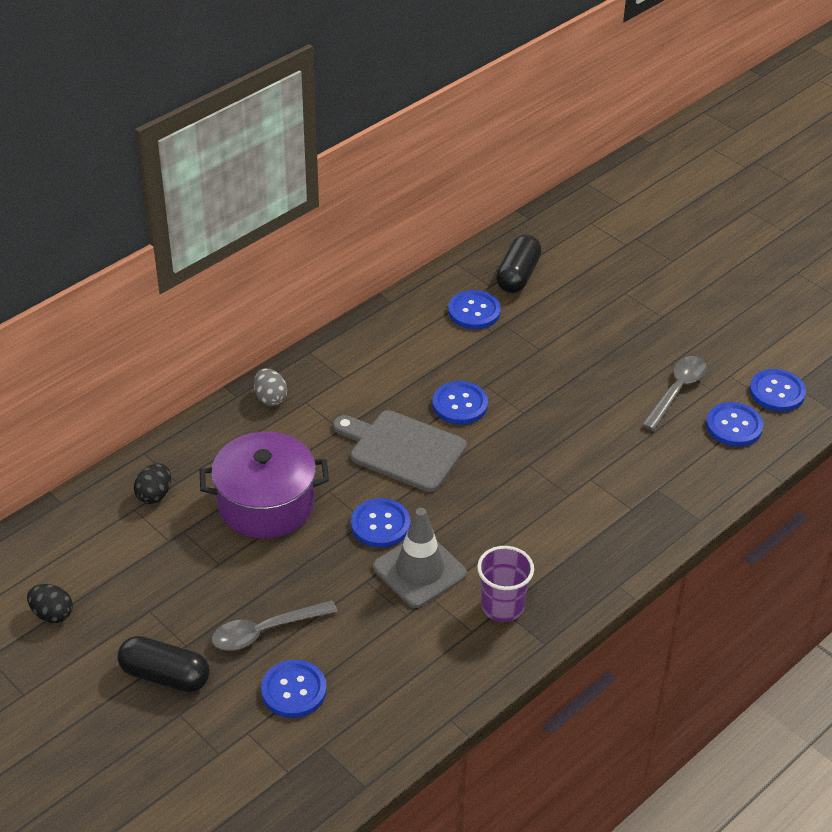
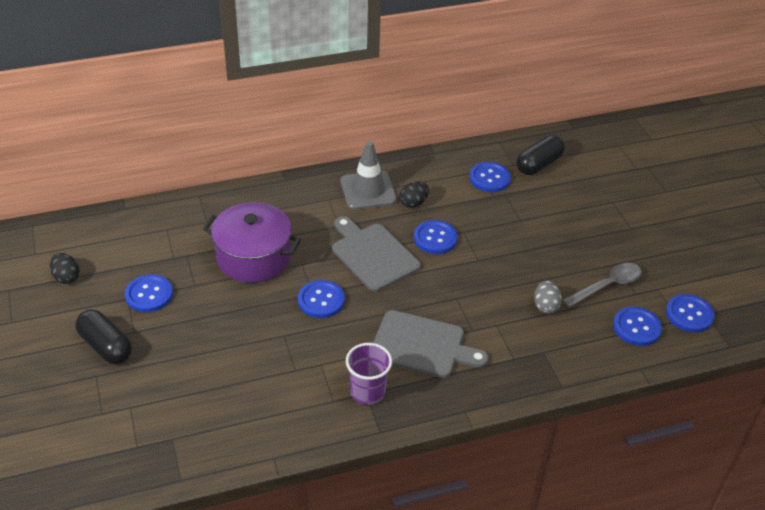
camera: 25 degrees right, 0 degrees up
black egg [134,463,171,504] -> black egg moved to [399,181,429,208]
grey spoon [211,600,338,651] -> none
grey egg [254,368,287,406] -> grey egg moved to [534,280,562,314]
blue button [261,660,327,718] -> blue button moved to [125,274,173,312]
grey traffic cone [373,508,467,608] -> grey traffic cone moved to [340,141,397,210]
none -> grey cutting board [373,310,488,378]

